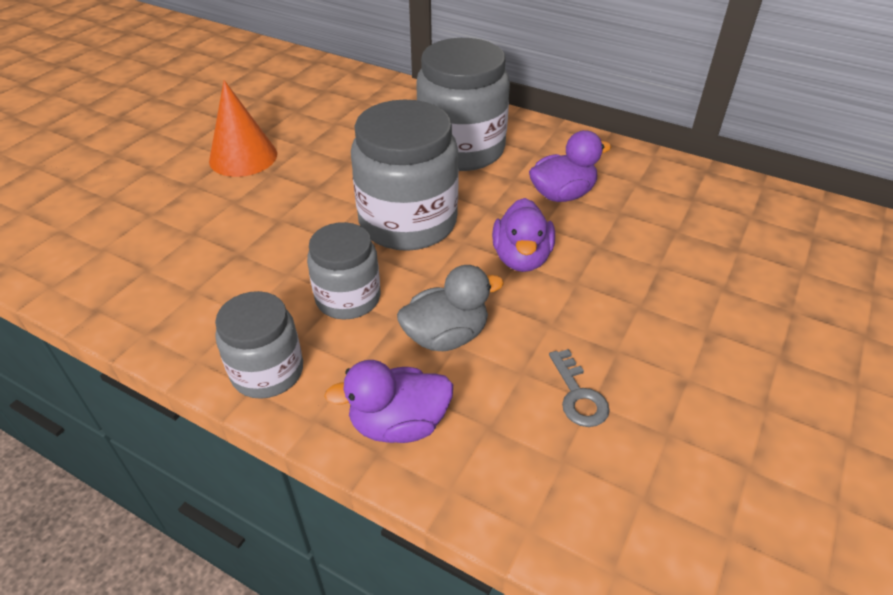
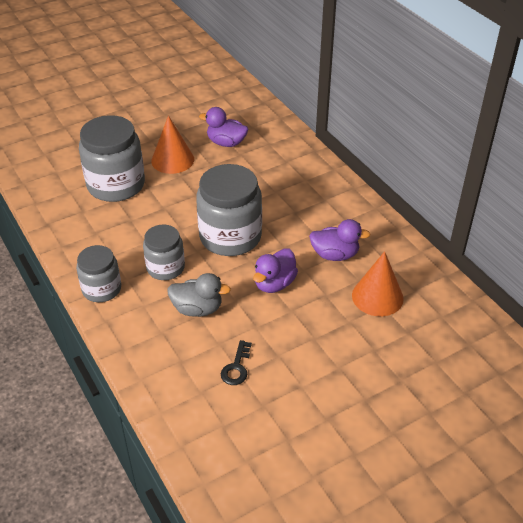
camera: 30 degrees right, 0 degrees up
purple duck [324,360,453,443] -> purple duck moved to [199,107,248,147]
grey jar [416,38,510,171] -> grey jar moved to [79,115,145,202]
grey key [549,349,610,427] -> black key [221,340,252,385]
none -> orange cone [352,251,404,316]

